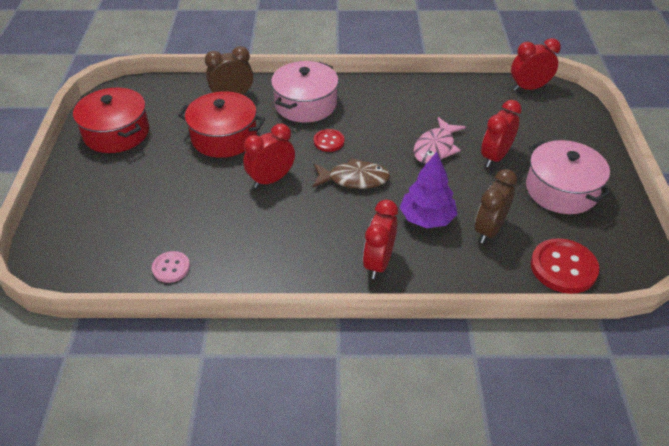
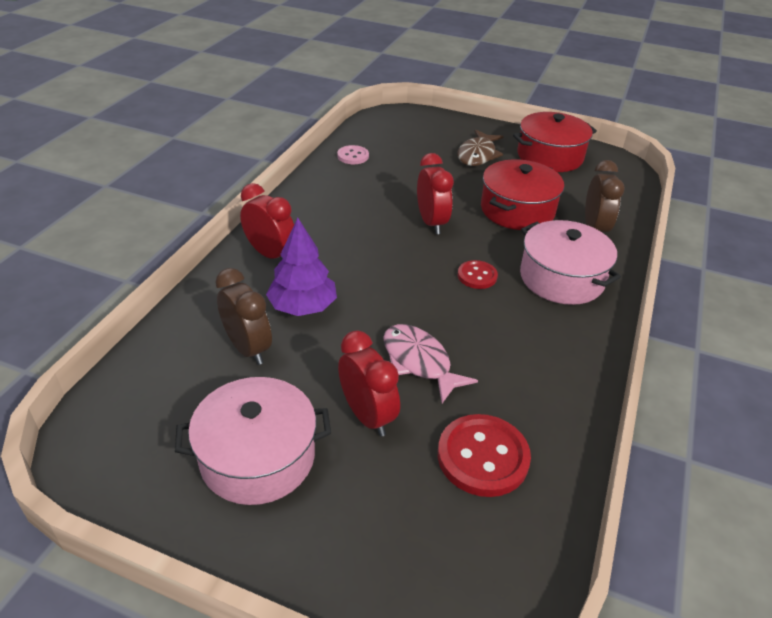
camera: 110 degrees right, 5 degrees down
brown fish [312,158,390,189] -> brown fish moved to [457,129,504,166]
red clock [511,38,561,91] -> none
red button [531,238,599,294] -> red button moved to [438,414,531,497]

